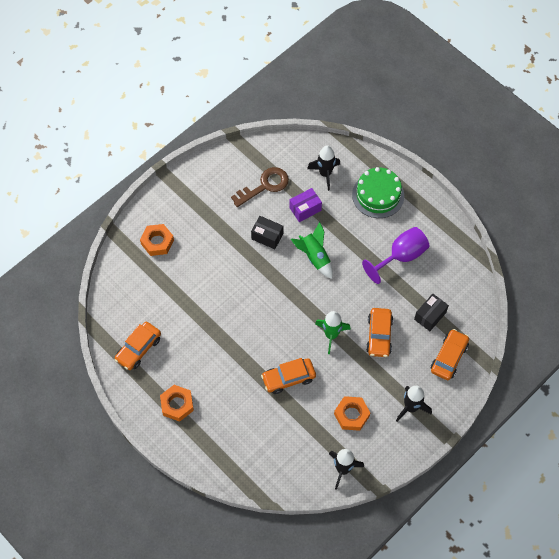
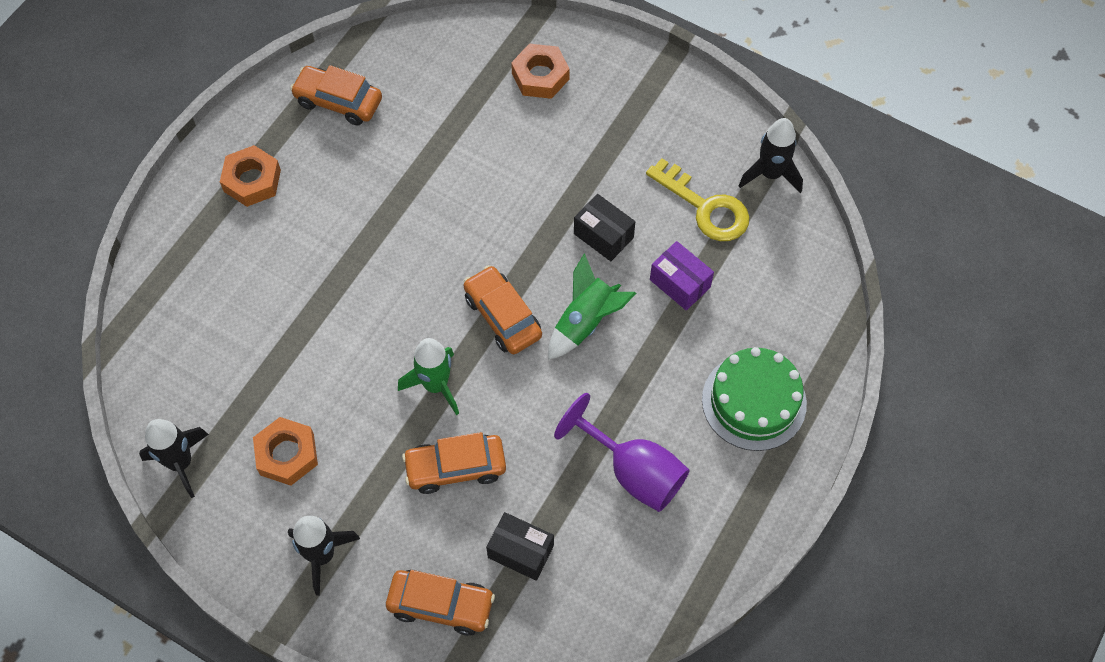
camera: 75 degrees right, 0 degrees up
brown key [231,167,289,207] -> yellow key [646,158,749,241]
black box [251,216,283,249] -> black box turned 60 degrees counterclockwise [574,194,635,261]
orange car [261,358,316,394] -> orange car moved to [464,265,542,354]
black rocket [307,145,340,191] -> black rocket moved to [739,118,803,193]

